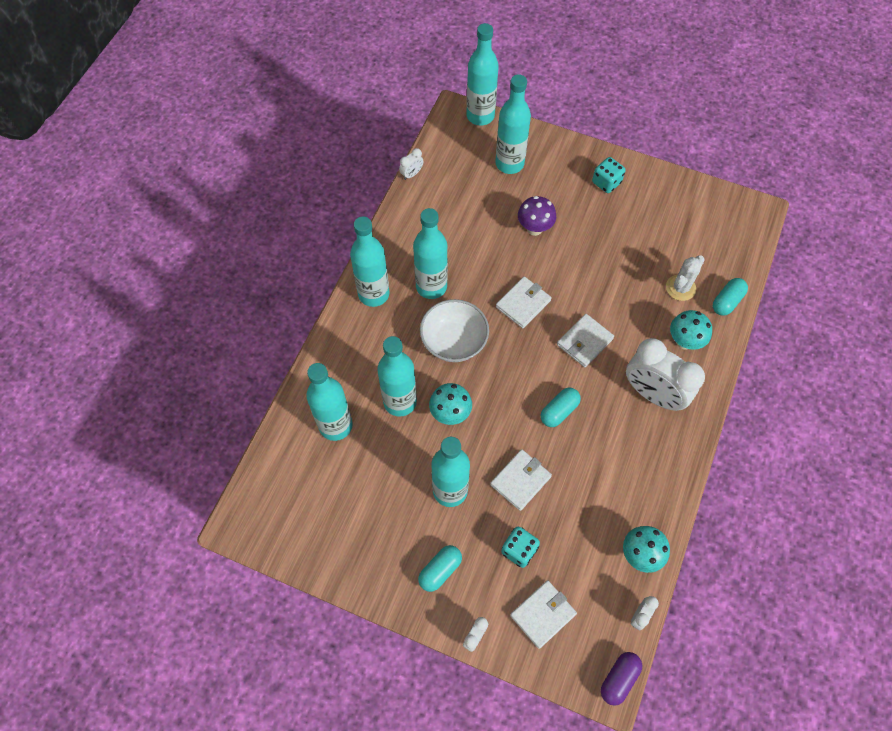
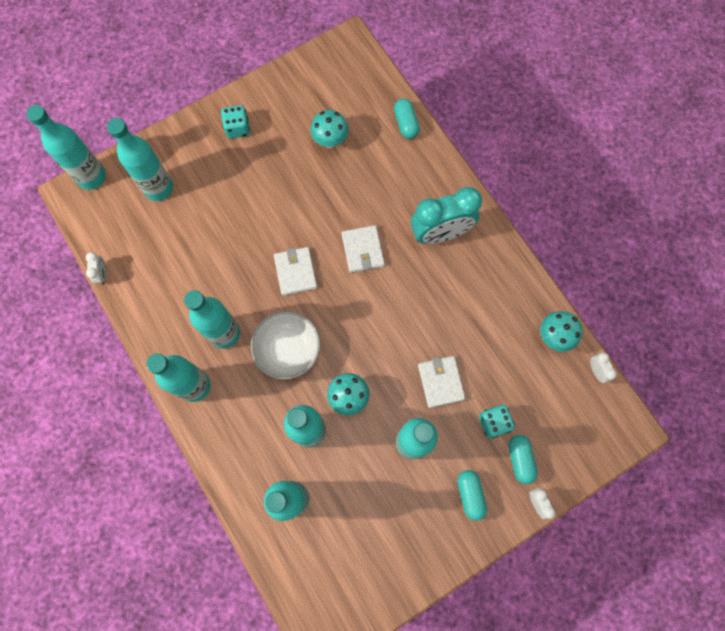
camera: 55 degrees left, 10 degrees up
white wallet [510,580,577,649] -> none
purple mushroom [518,196,556,236] -> none
turquoise capsule [541,388,581,427] -> turquoise capsule moved to [508,435,538,484]
purple capsule [601,652,642,706] -> none
white clock [626,338,705,411] -> turquoise clock [411,187,482,244]
white cactus [666,255,705,301] -> none
turquoise mushroom [670,310,712,350] -> turquoise mushroom moved to [311,110,349,148]

